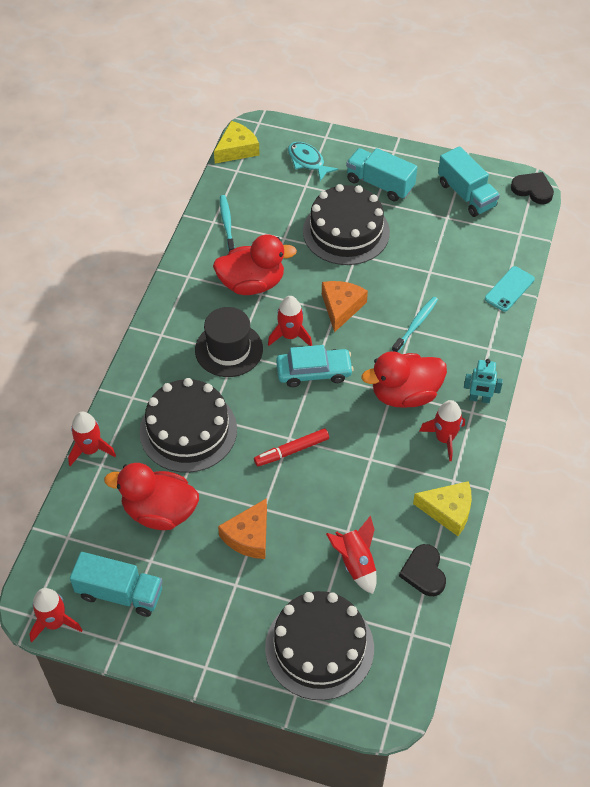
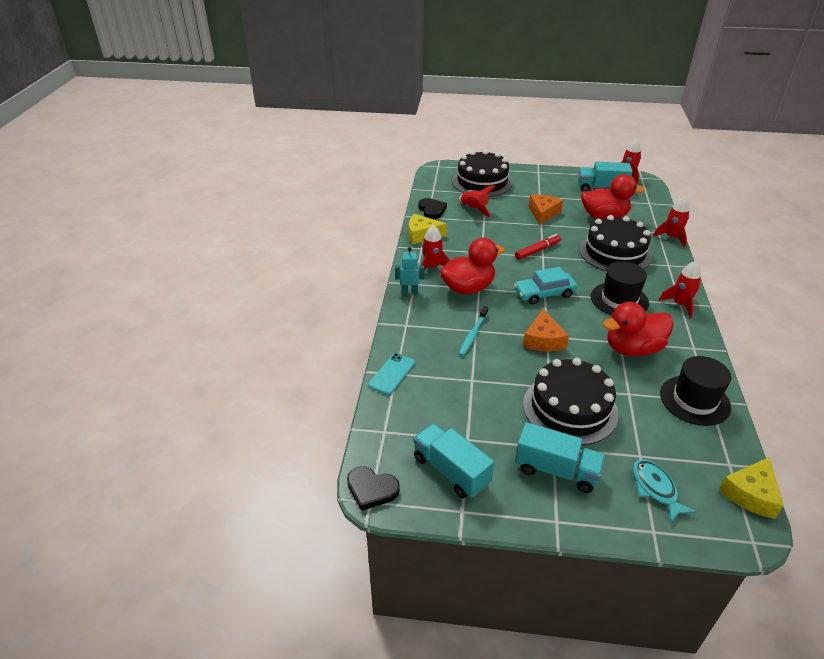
camera: 170 degrees right, 15 degrees down
turquoise toothbrush [220,195,235,252] -> black hat [660,356,731,426]
red rocket [268,296,312,346] -> red rocket moved to [659,261,701,318]
turquoise fish [288,142,338,181] -> turquoise fish turned 150 degrees counterclockwise [633,459,697,523]

